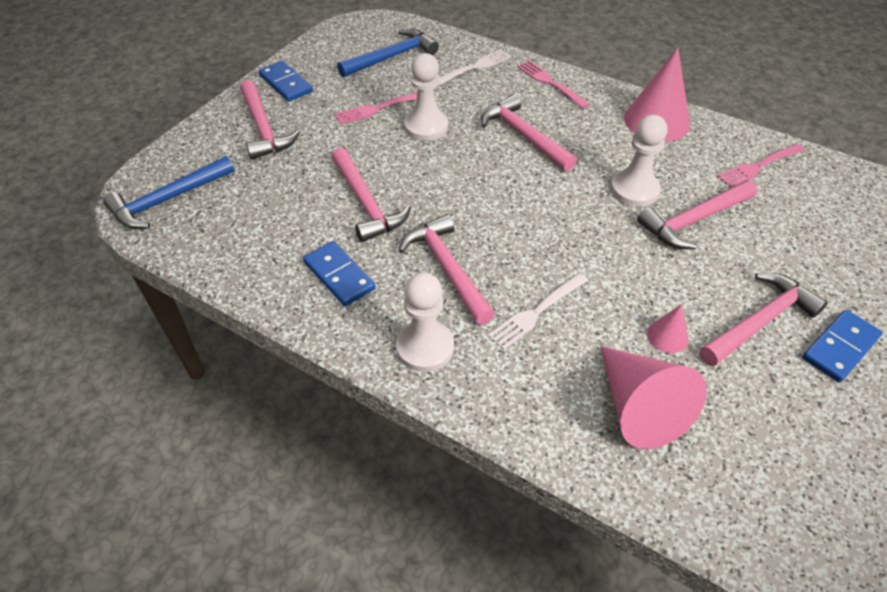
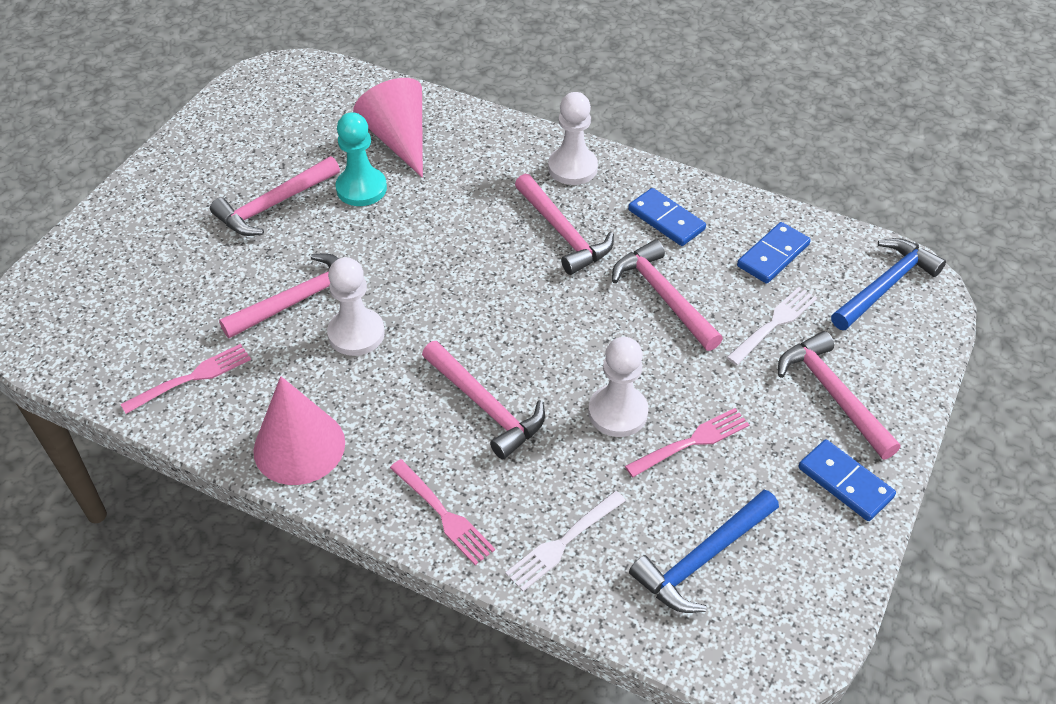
camera: 175 degrees right, 0 degrees up
white fork [488,273,588,350] -> white fork moved to [726,287,817,365]
pink cone [647,305,689,353] -> turquoise pawn [335,112,387,206]
blue domino [802,310,882,382] -> blue domino moved to [737,222,811,284]

